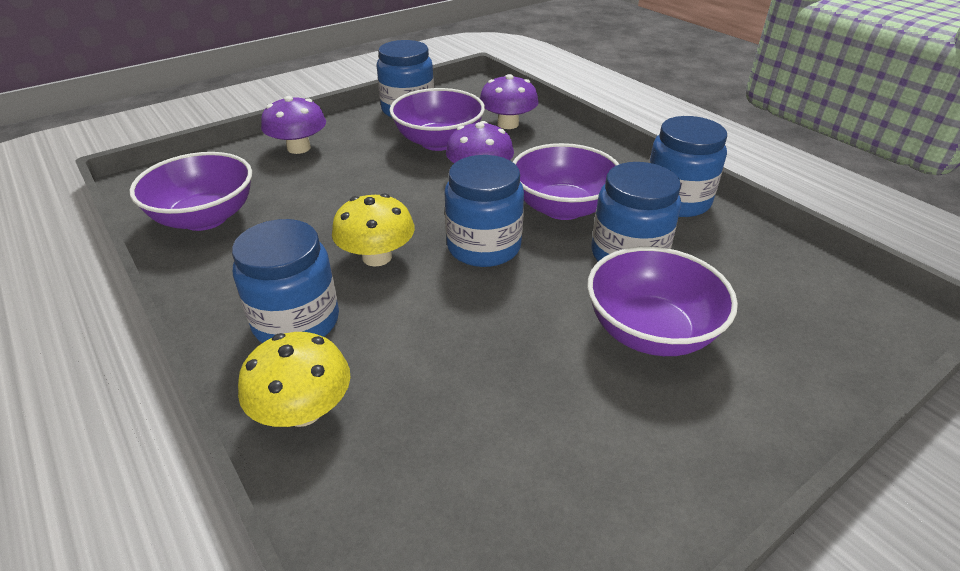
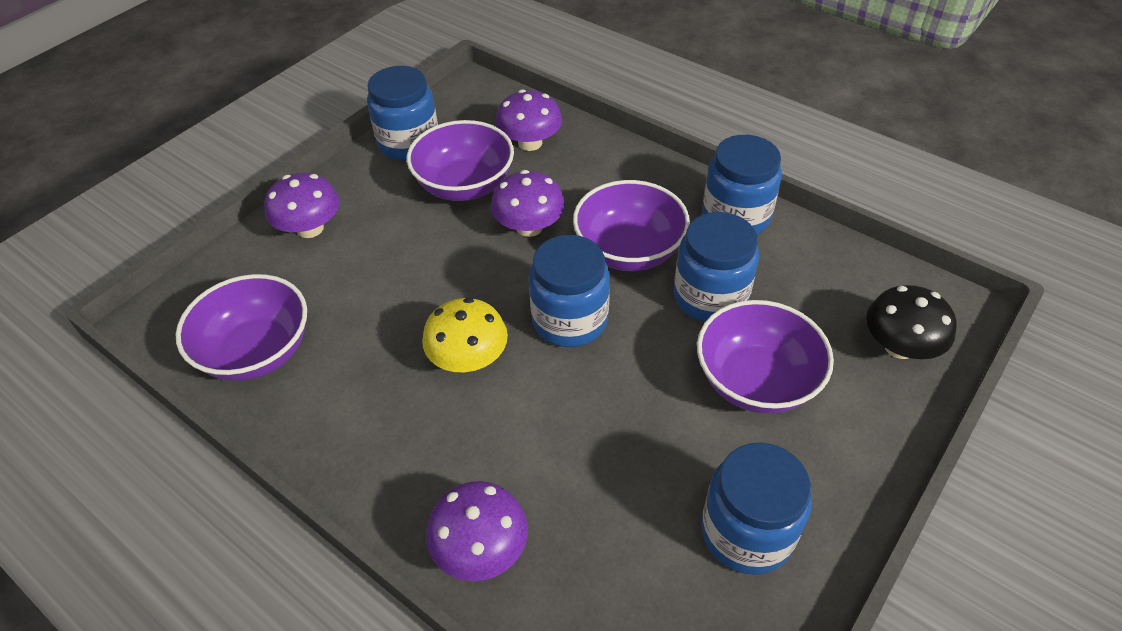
camera: 15 degrees left, 10 degrees up
blue jar [232,219,339,343] -> blue jar moved to [702,442,812,575]
yellow mushroom [238,332,351,427] -> purple mushroom [426,481,528,581]
none -> black mushroom [866,285,957,359]

